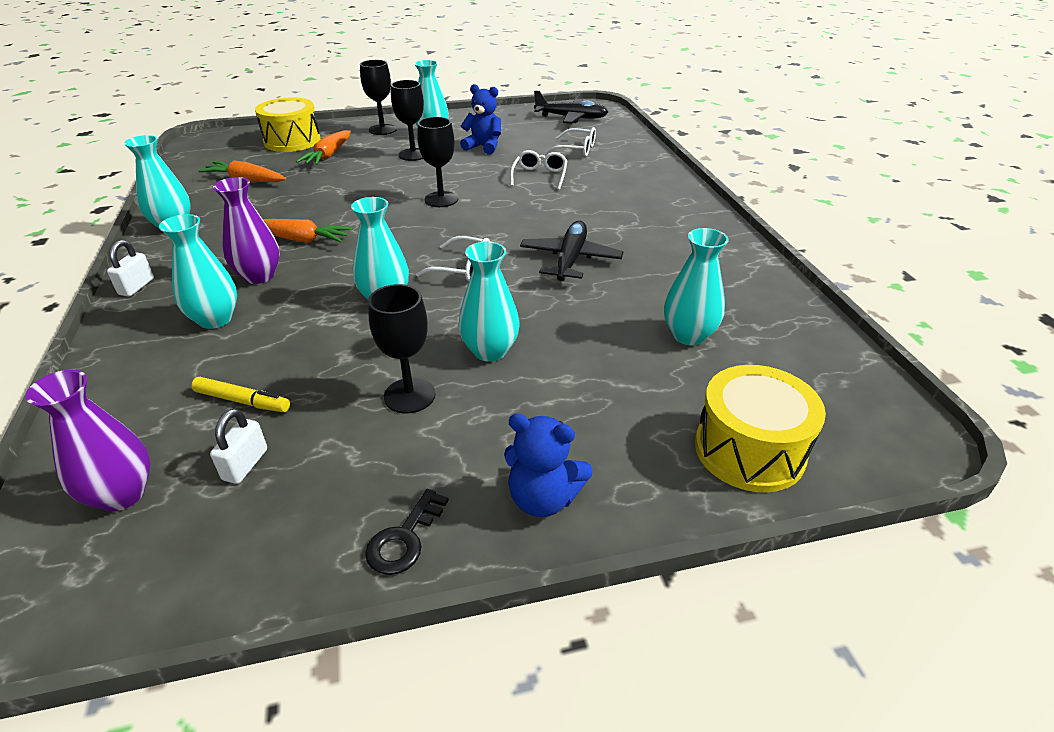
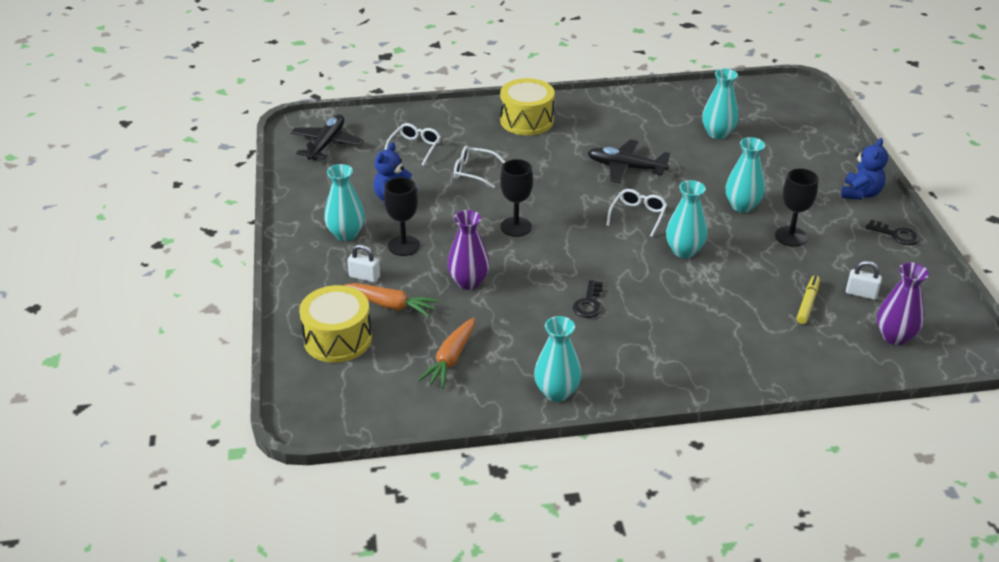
camera: 85 degrees left, 0 degrees up
white padlock [107,240,154,297] -> white padlock moved to [347,244,380,283]
turquoise vase [159,214,237,329] -> none
purple vase [213,177,280,284] -> purple vase moved to [447,210,490,290]
orange carrot [263,219,352,243] -> black key [573,280,603,318]
black goblet [360,60,397,135] -> none
yellow drum [695,365,826,492] -> yellow drum moved to [500,78,555,135]

